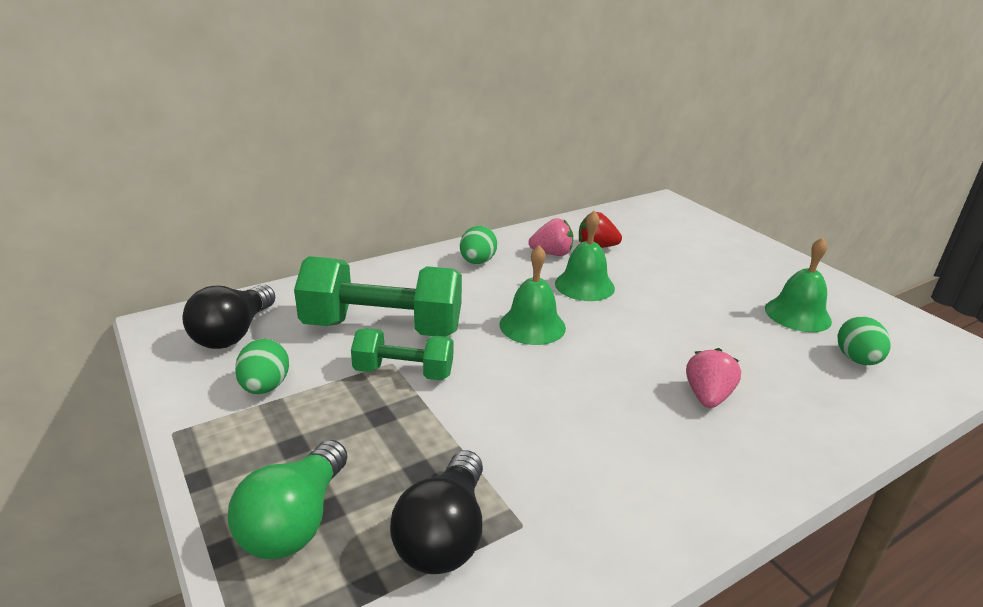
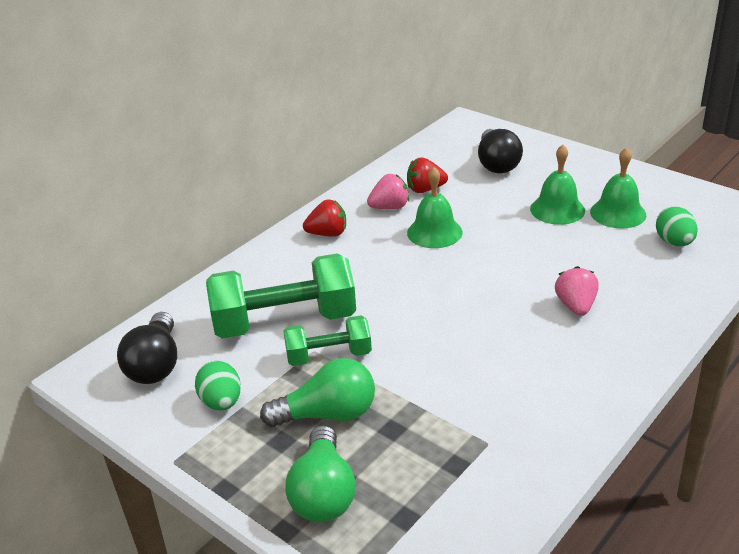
camera: 15 degrees left, 5 degrees up
black light bulb [390,450,483,574] -> black light bulb moved to [478,129,523,173]
green egg [460,226,497,264] -> red strawberry [303,199,346,237]
green bell [499,245,566,345] -> green bell moved to [530,145,585,225]
none -> green light bulb [260,358,375,427]

